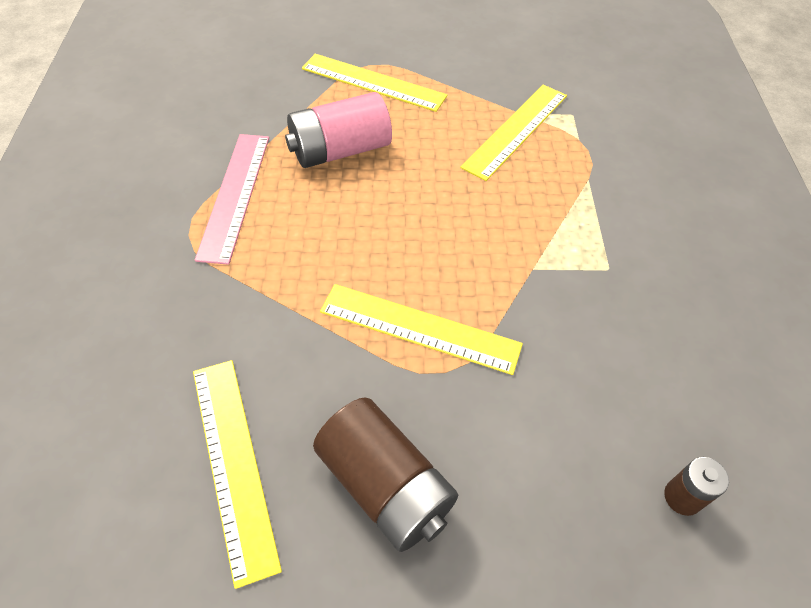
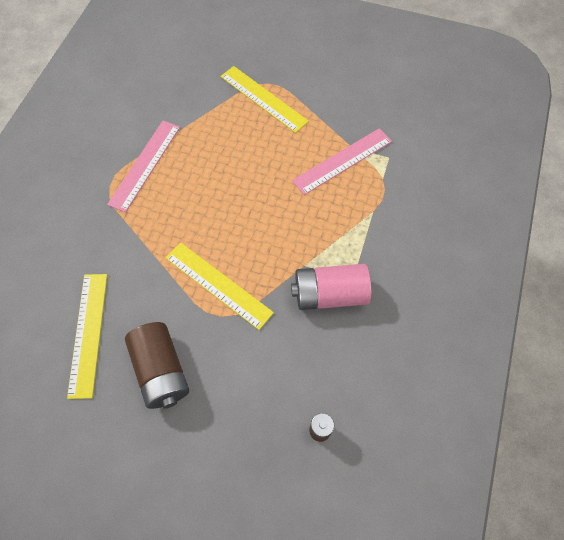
camera: 20 degrees right, 10 degrees up
pink battery [285,92,392,168] -> pink battery moved to [291,264,371,310]
yellow ruler [460,85,567,181] -> pink ruler [292,128,392,195]

